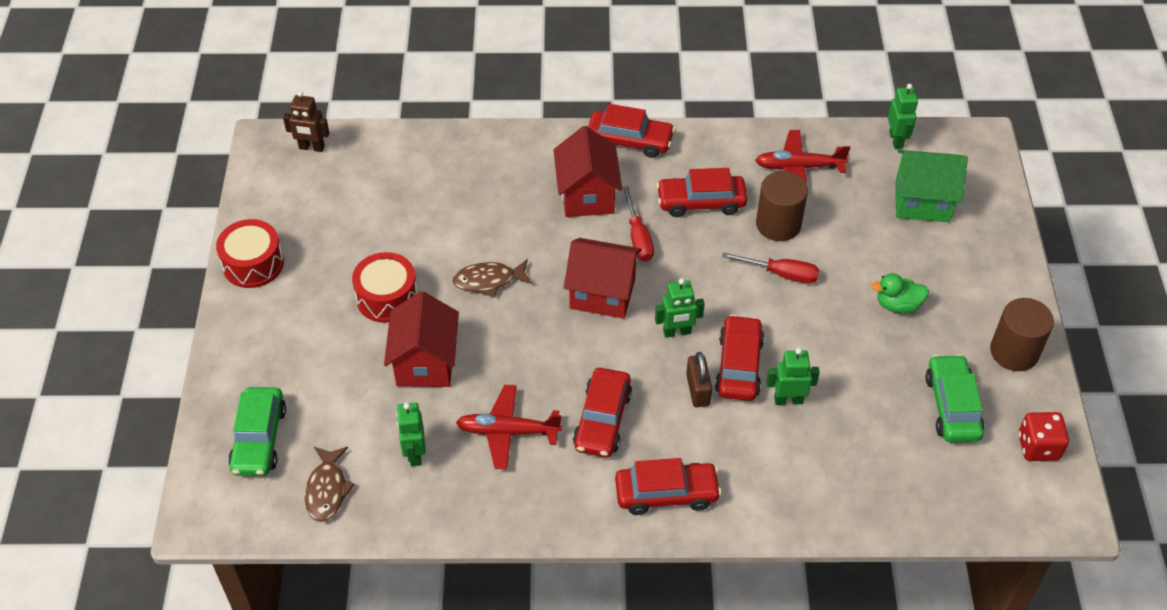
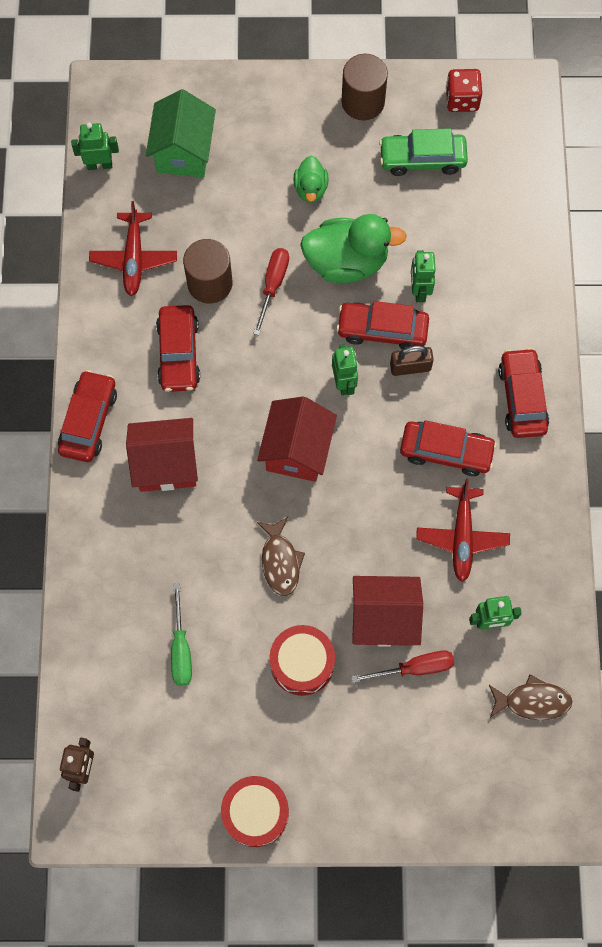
camera: 90 degrees left, 20 degrees up
green car [228,387,286,476] -> none
red screwdriver [622,186,654,262] -> red screwdriver moved to [352,651,454,683]
none -> green screwdriver [171,583,192,686]
none -> green duck [300,214,407,283]

